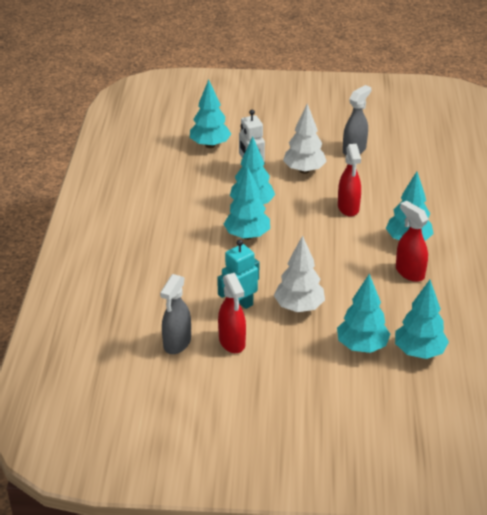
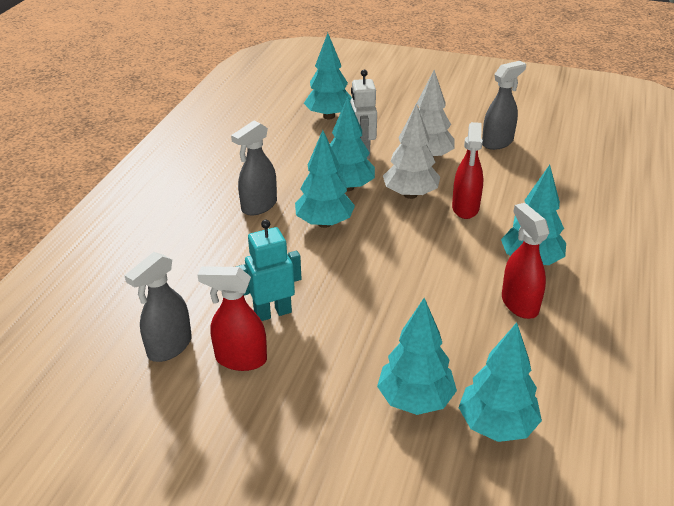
camera: 15 degrees right, 0 degrees up
red spray bottle [218,273,246,353] -> red spray bottle turned 105 degrees clockwise [197,266,267,371]
white tree [274,235,325,312] -> white tree moved to [383,103,440,199]
none -> grey spray bottle [231,121,277,216]

